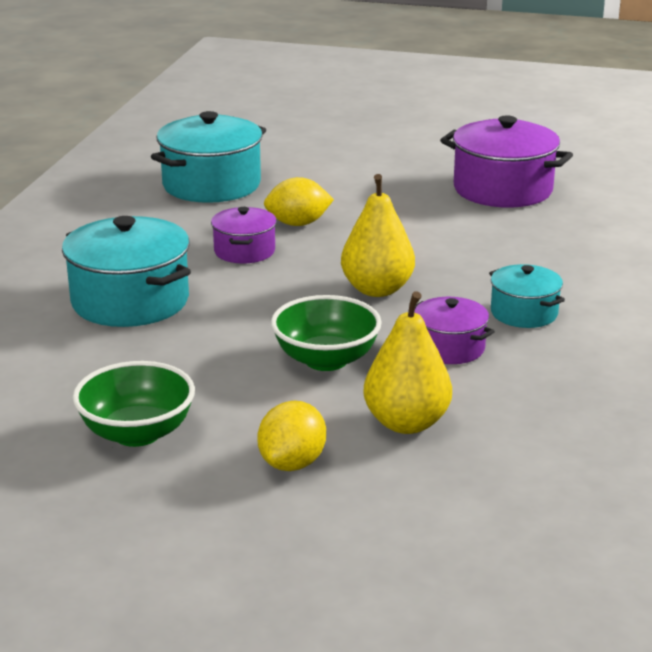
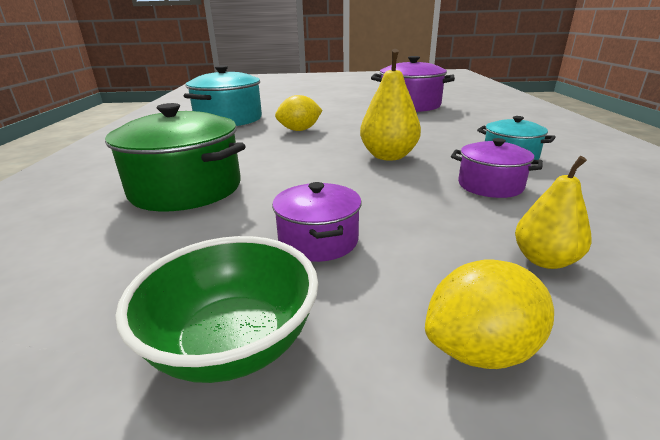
camera: 15 degrees left, 0 degrees up
turquoise pot [62,216,191,327] -> green pot [105,103,246,212]
purple pot [211,207,277,264] -> purple pot moved to [272,182,362,262]
yellow lemon [257,401,326,471] -> yellow lemon turned 60 degrees clockwise [425,259,554,369]
green bowl [271,295,382,371] -> none
yellow pear [363,291,452,434] -> yellow pear [515,156,592,269], size x0.64

